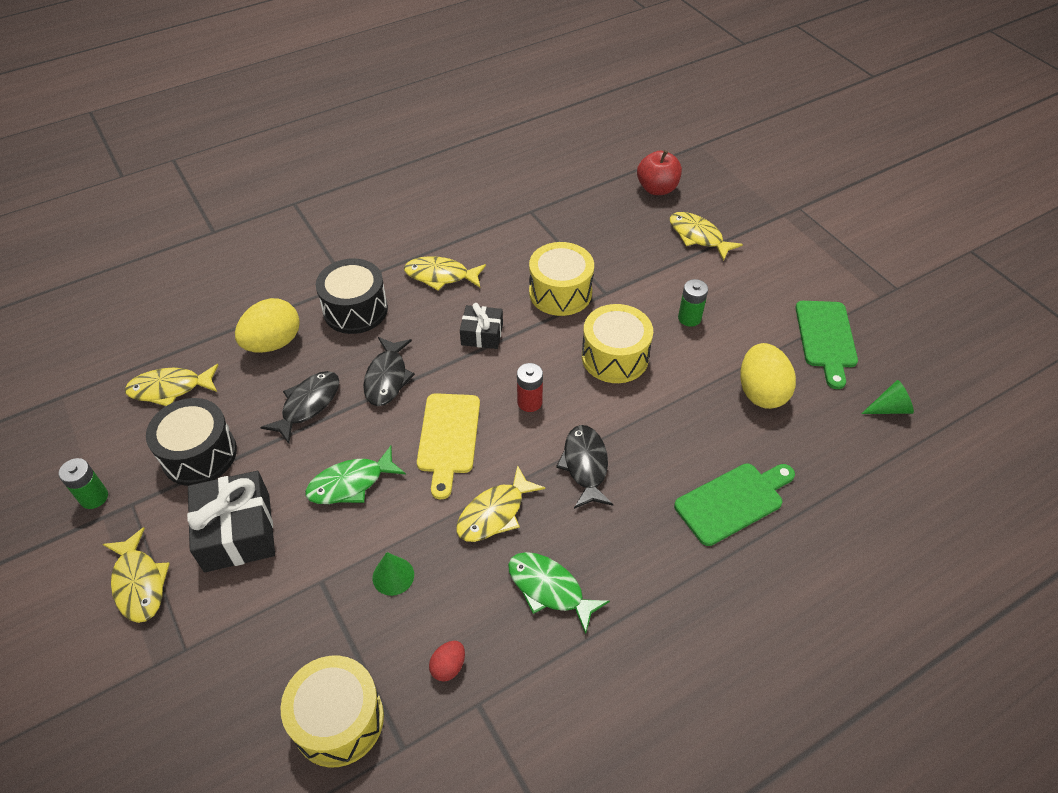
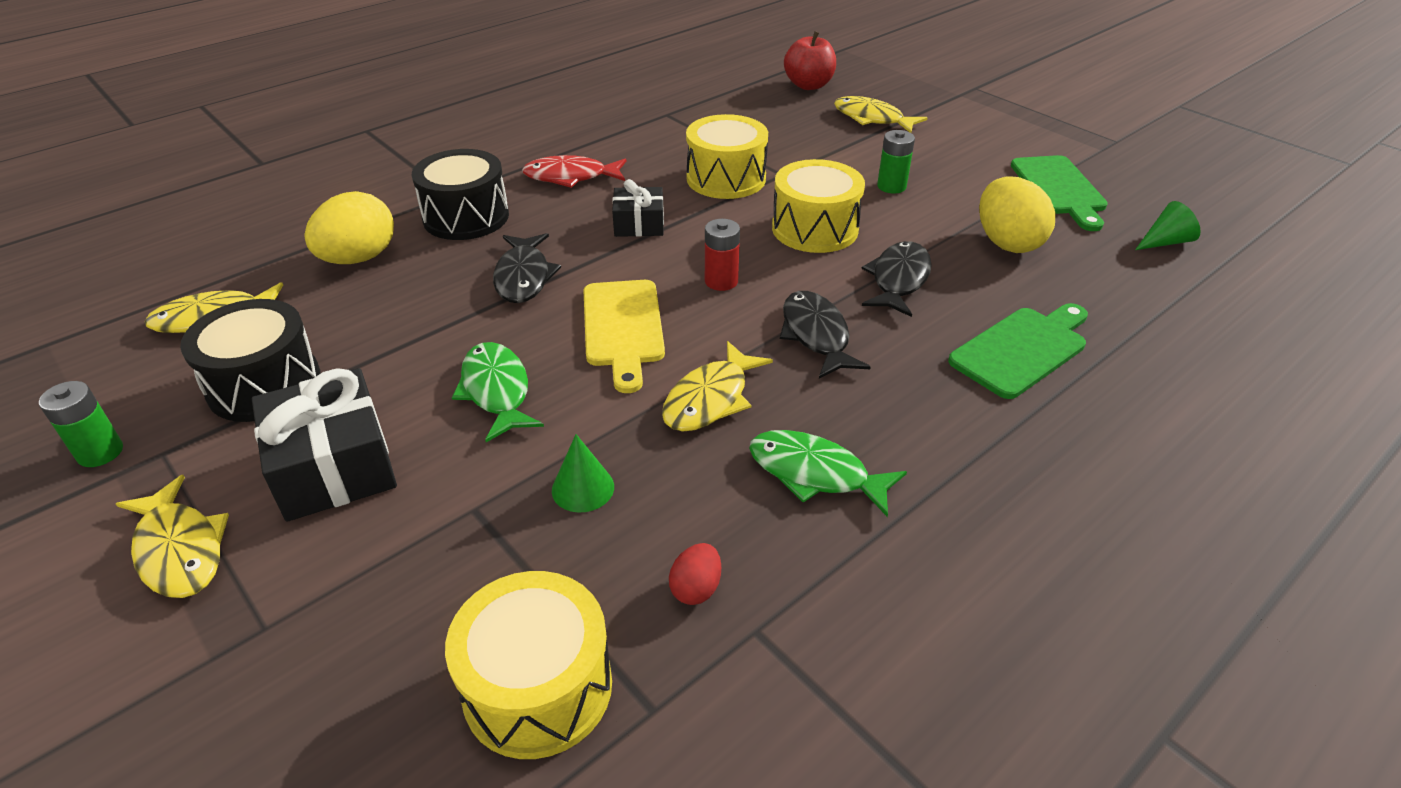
camera: 10 degrees left, 10 degrees down
black fish [260,371,339,444] -> black fish moved to [861,241,932,317]
green fish [305,446,406,504] -> green fish turned 105 degrees clockwise [452,342,544,442]
yellow fish [404,256,486,290] -> red fish [522,155,626,188]

